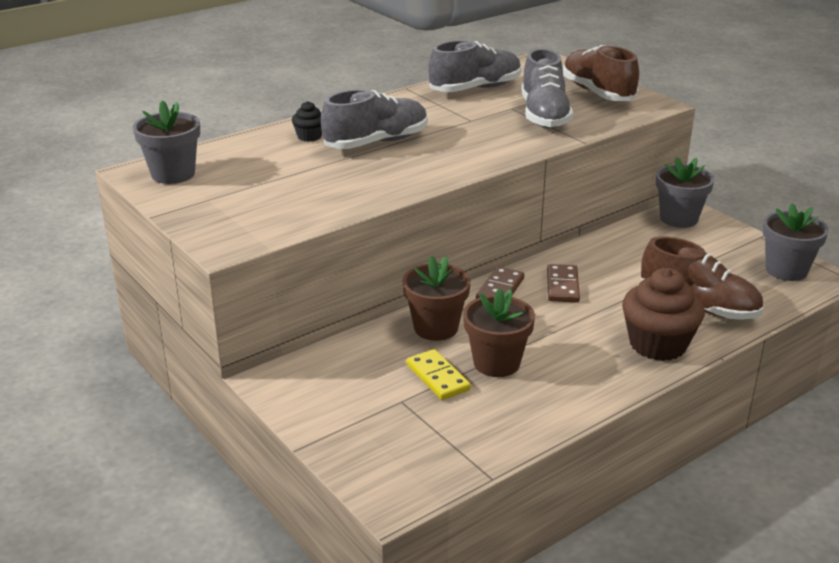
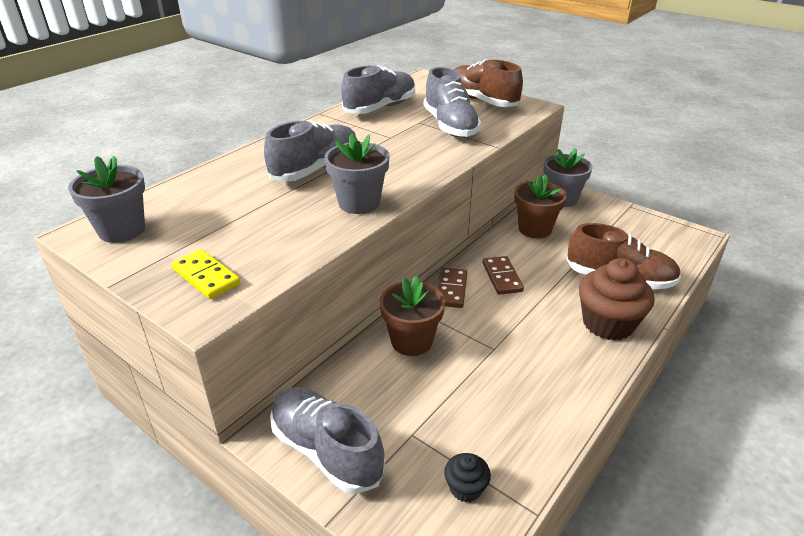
camera: 15 degrees left, 5 degrees up
black cupcake [292,101,322,142] -> black cupcake moved to [444,453,491,502]
yellow domino [406,349,471,400] -> yellow domino moved to [171,249,241,299]
brown flower pot [463,288,535,377] -> brown flower pot moved to [514,174,567,238]
grey flower pot [763,203,829,281] -> grey flower pot moved to [324,134,389,214]
none -> grey shoe [270,387,385,494]

